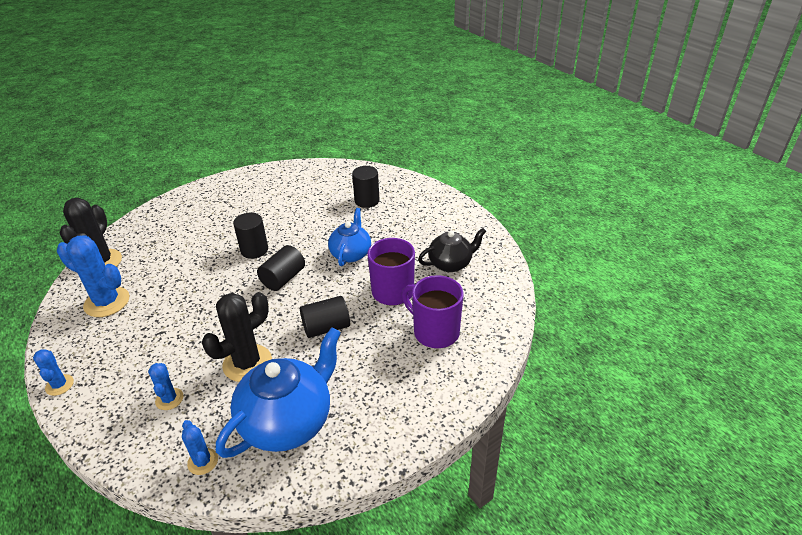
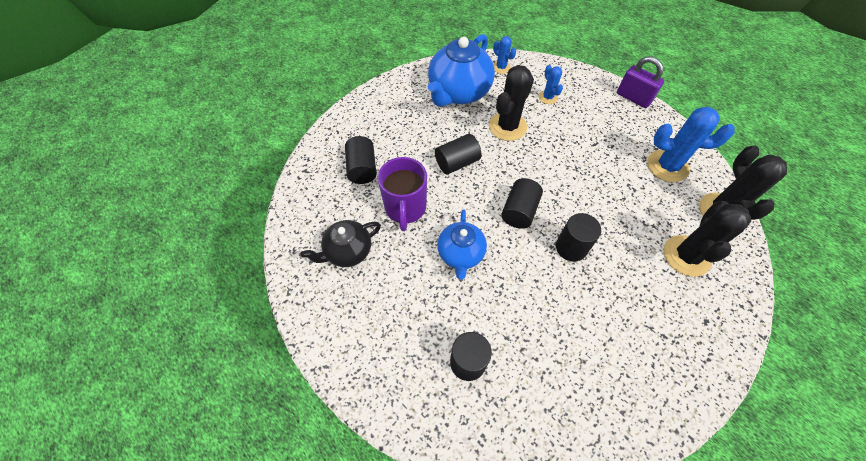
camera: 170 degrees right, 20 degrees up
blue cactus [33,349,74,396] -> purple padlock [617,56,664,108]
purple mug [402,275,464,348] -> black cylinder [345,136,376,184]
none -> black cactus [664,201,751,277]

